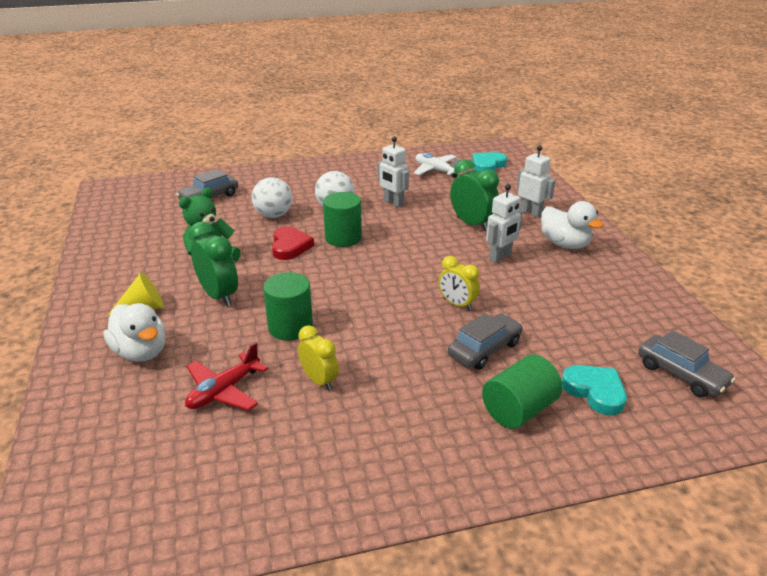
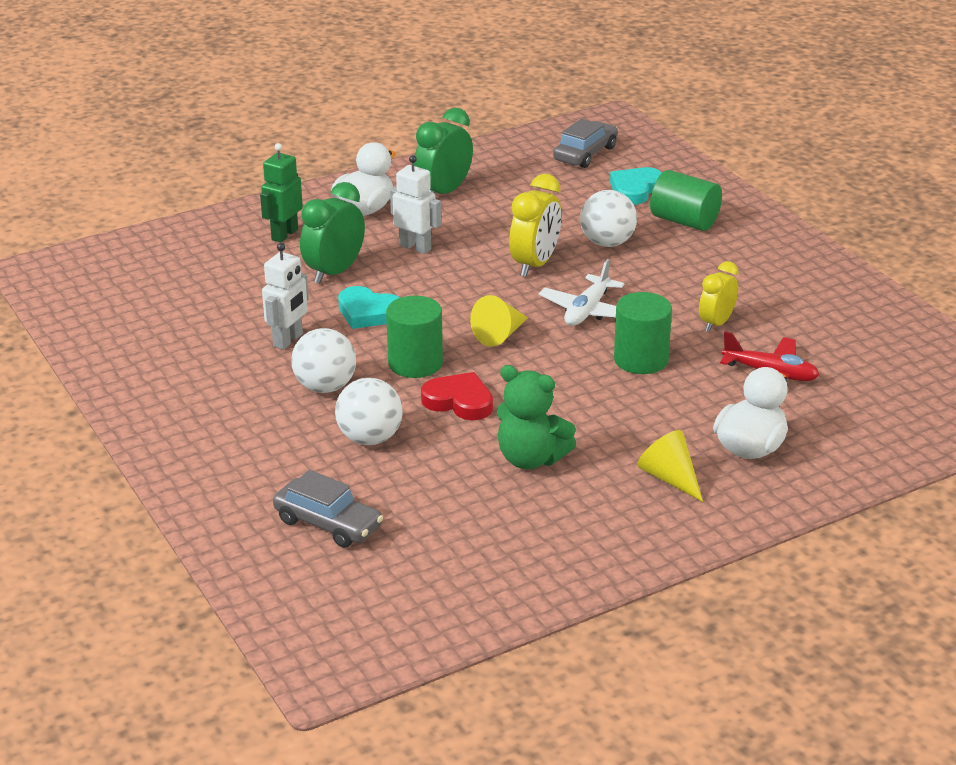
camera: 105 degrees left, 0 degrees up
green clock [189,222,238,307] -> green clock moved to [414,108,473,194]
red heart [272,227,314,260] -> red heart turned 45 degrees clockwise [421,372,493,420]
white plane [413,153,461,178] -> white plane moved to [539,259,624,326]
yellow clock [439,256,480,311] -> yellow clock [509,174,561,277], size x1.50
grey car [448,313,523,370] -> white ball [580,190,637,247]
turquoise heart [472,152,507,172] -> turquoise heart moved to [338,286,400,329]
white robot [517,145,555,218] -> green robot [260,143,303,243]
none -> yellow cone [470,295,528,347]

